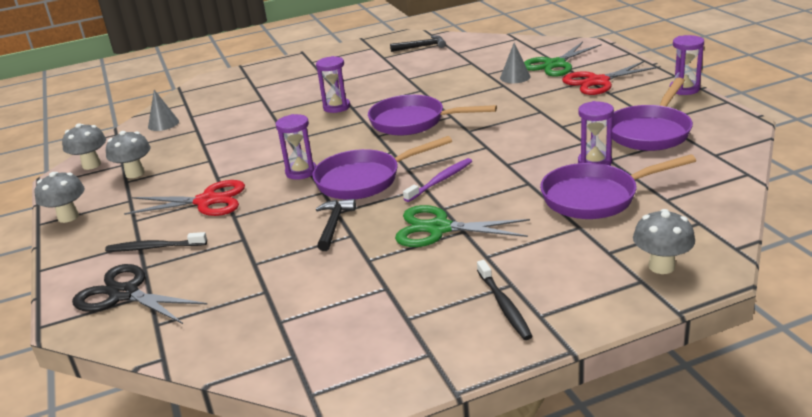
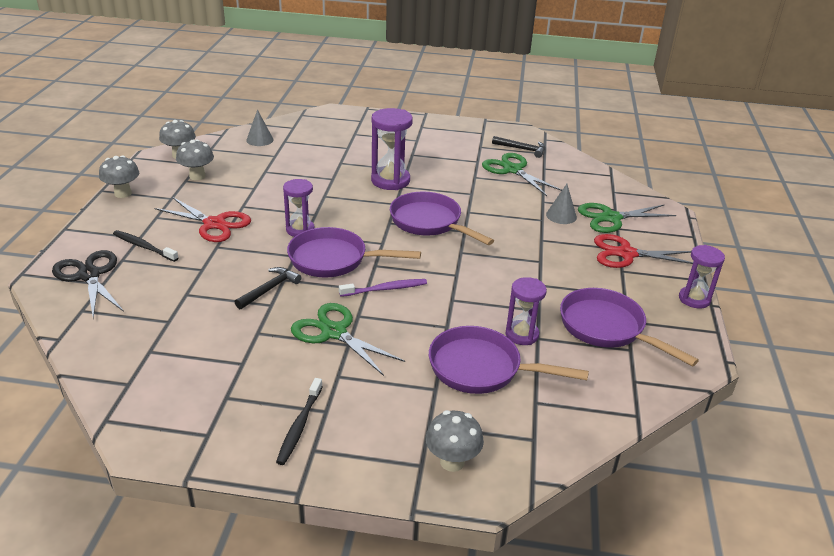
camera: 25 degrees right, 5 degrees up
purple hourglass [316,56,350,113] -> purple hourglass [371,108,413,190], size x1.53
purple pan [612,78,693,151] -> purple pan turned 75 degrees clockwise [560,288,699,367]
none -> green scissors [482,153,562,196]

